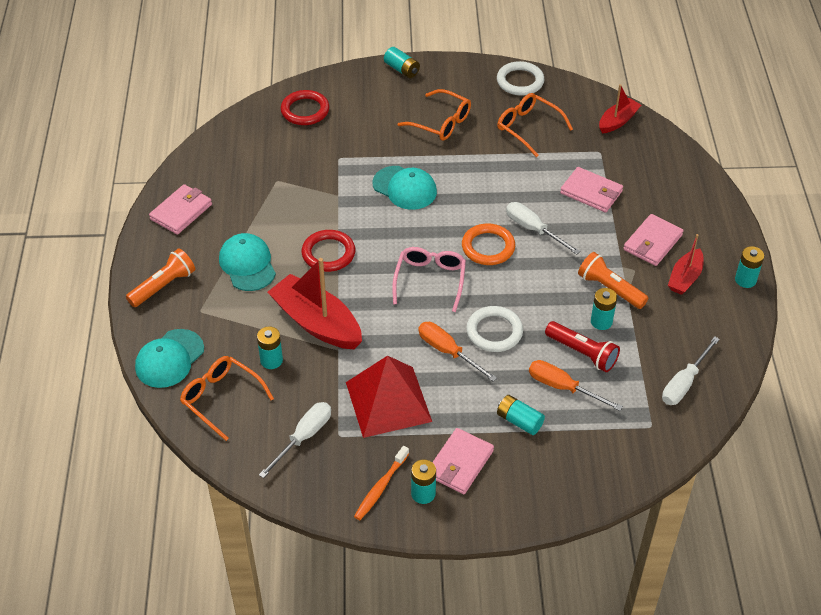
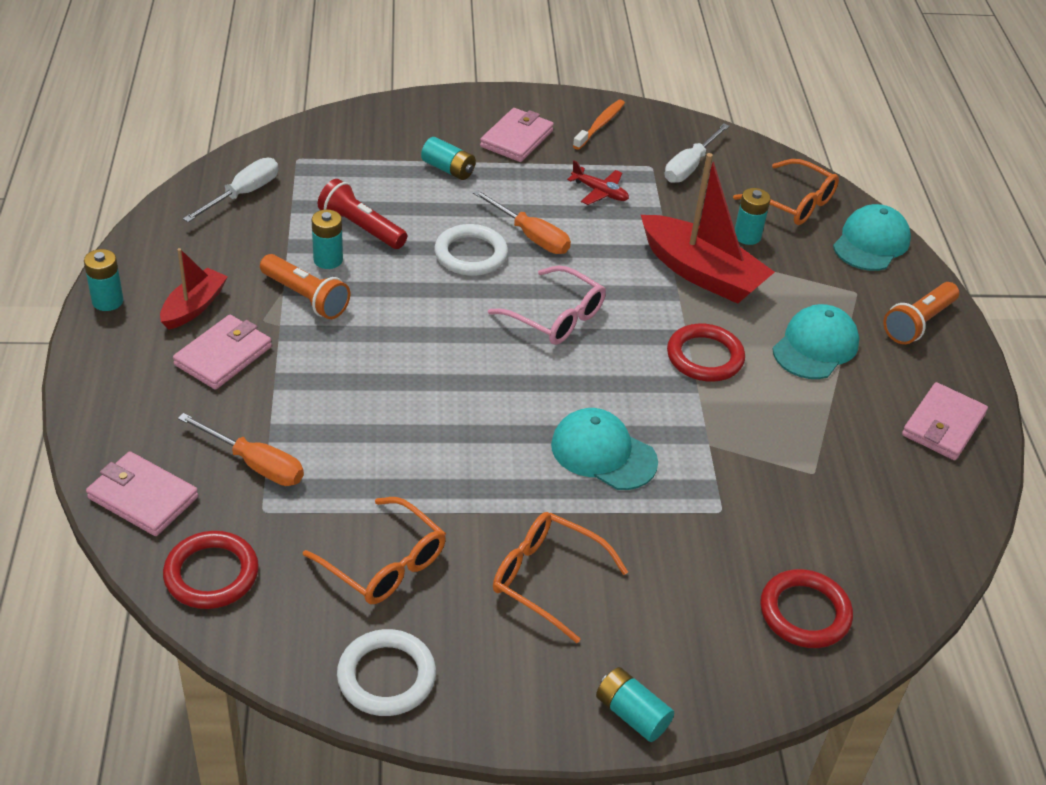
camera: 175 degrees right, 5 degrees down
turquoise cap [219,233,276,291] -> turquoise cap turned 120 degrees counterclockwise [773,304,859,379]
red pyramid [346,356,432,438] -> red plane [567,161,629,205]
pink glasses [392,247,466,312] -> pink glasses turned 60 degrees counterclockwise [488,266,606,345]
turquoise battery [411,459,436,504] -> none
orange ring [462,224,515,265] -> none
white screwdriver [506,202,580,255] -> none
orange screwdriver [529,360,623,411] -> orange screwdriver moved to [178,413,304,486]
pink wallet [560,167,623,213] -> pink wallet moved to [86,451,198,536]
red boat [599,84,641,133] -> red ring [163,531,259,609]

